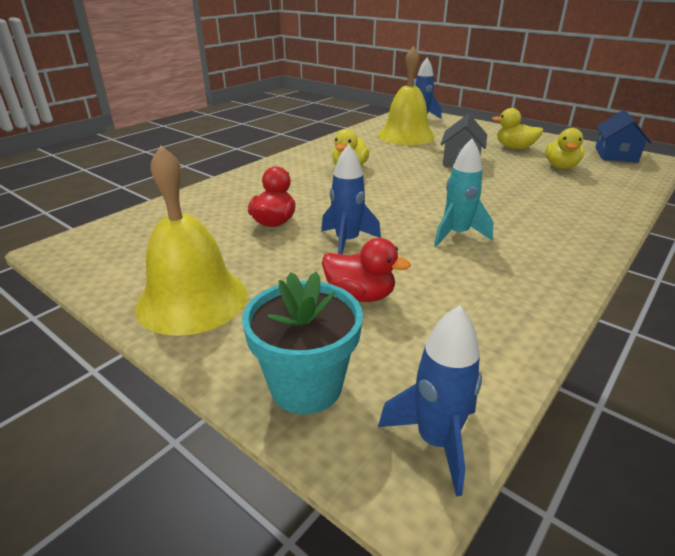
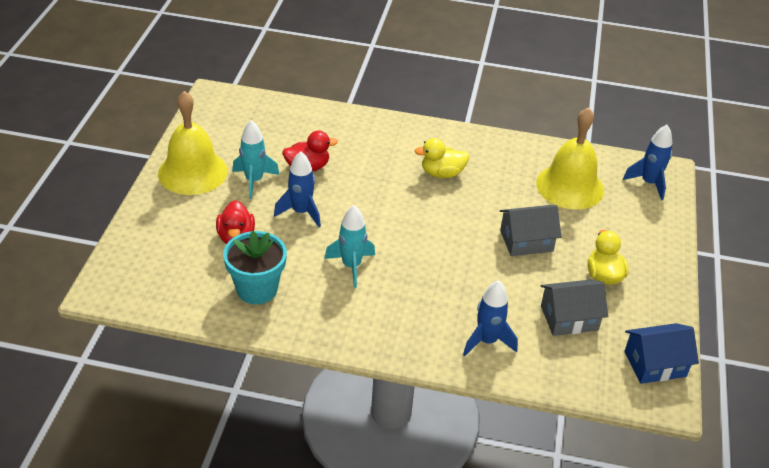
camera: 60 degrees right, 10 degrees up
turquoise flower pot [242,272,363,414] -> turquoise flower pot moved to [223,231,287,304]
blue rocket [378,305,482,497] -> blue rocket moved to [463,280,518,356]
yellow duck [545,128,584,169] -> grey house [541,280,608,336]
none -> turquoise rocket [232,120,280,199]

